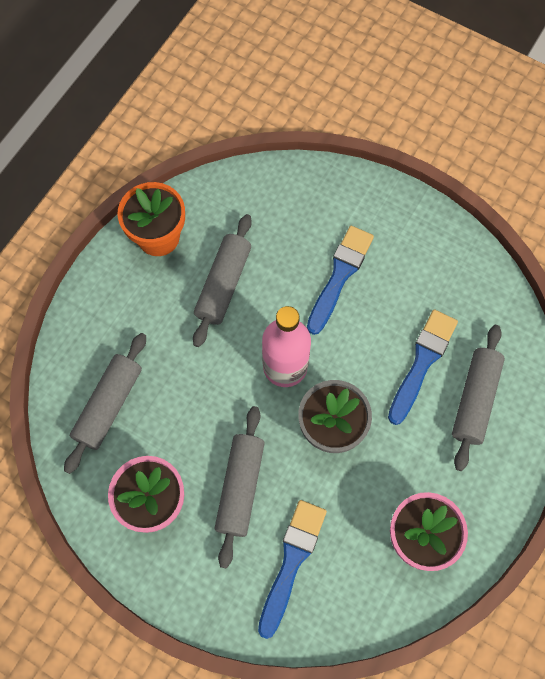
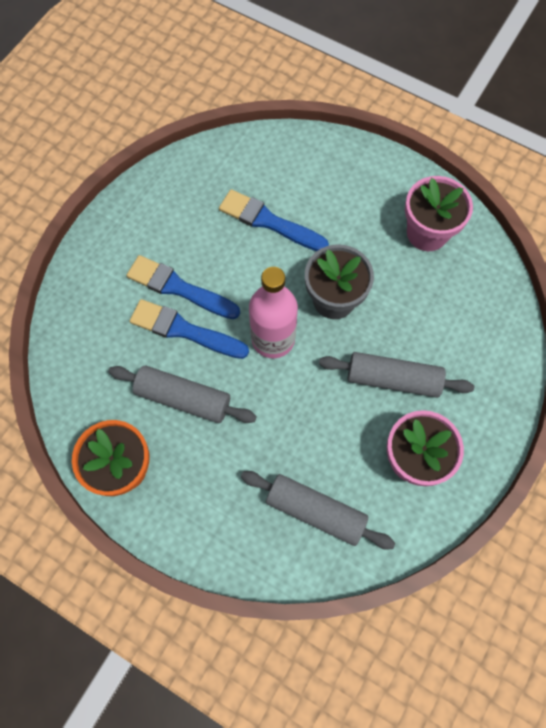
camera: 90 degrees left, 0 degrees up
blue brush [258,500,327,639] -> blue brush moved to [130,299,249,359]
grey rolling pin [452,325,505,471] -> none

